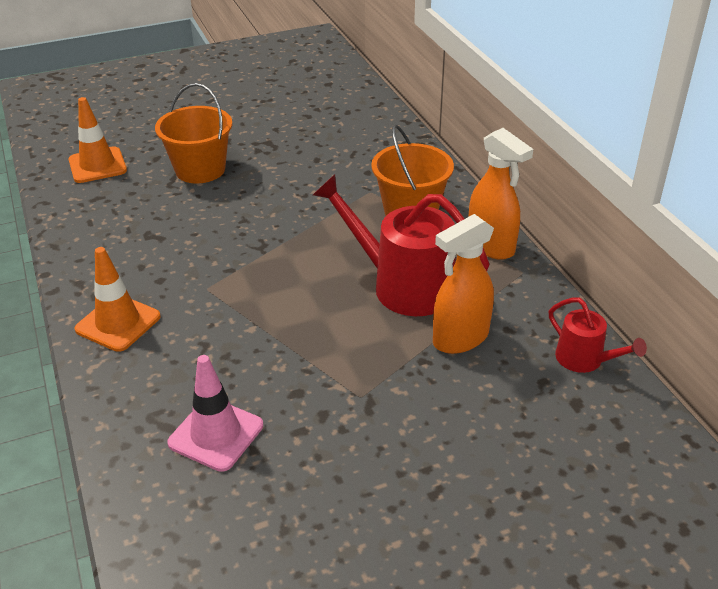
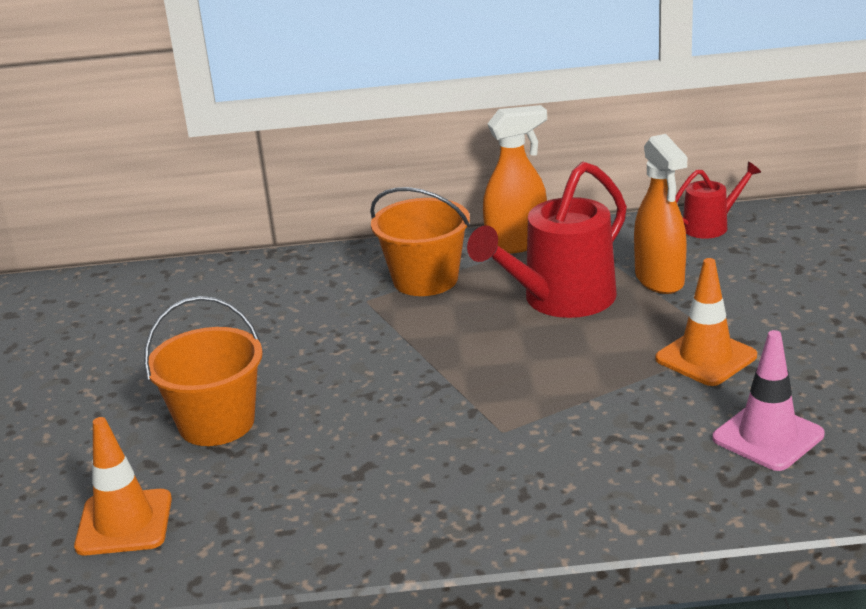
camera: 70 degrees left, 10 degrees down
orange traffic cone [74,247,161,352] -> orange traffic cone moved to [655,258,757,386]

